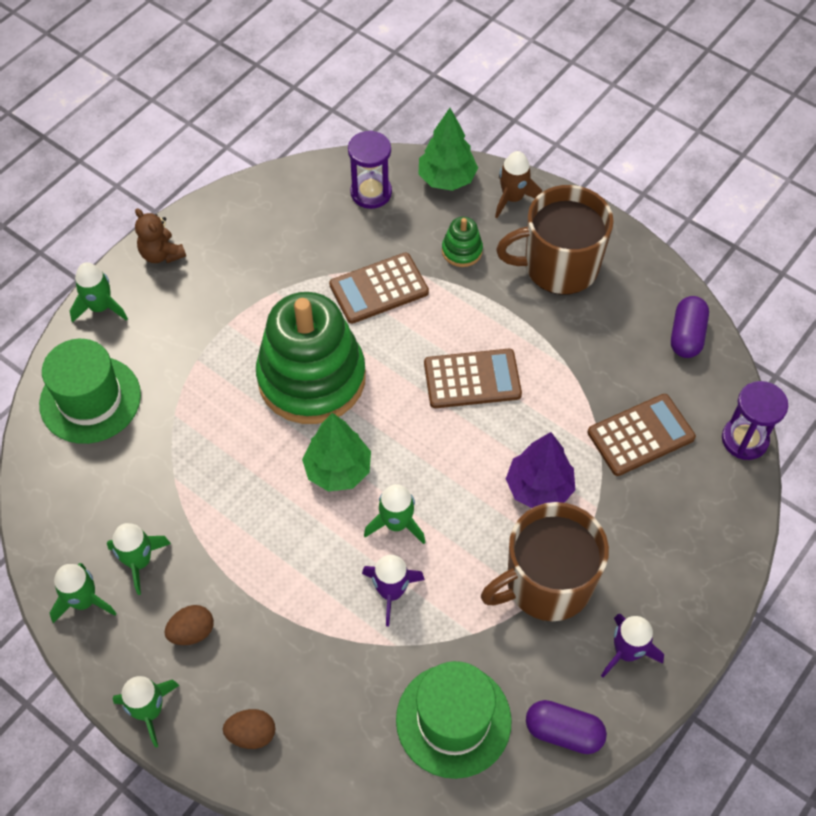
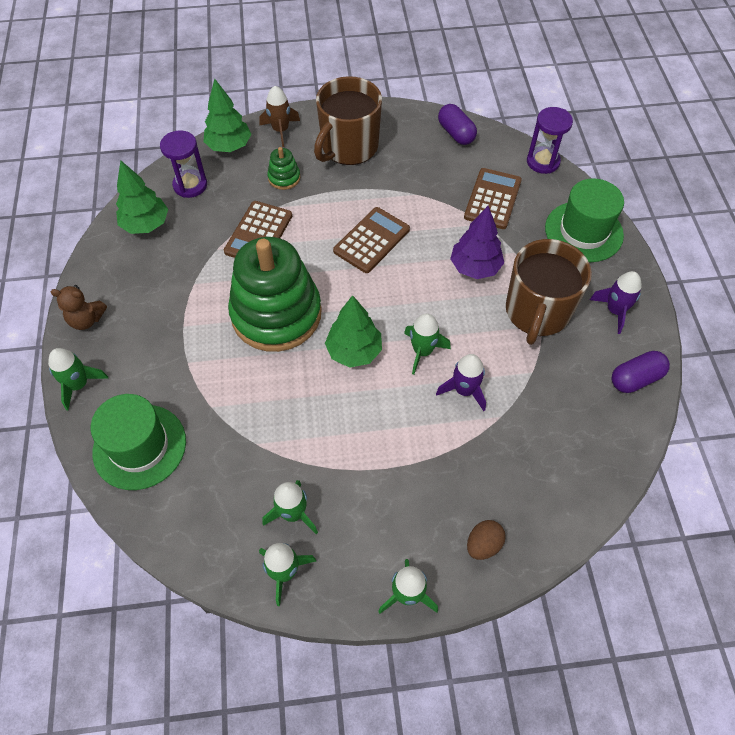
camera: 45 degrees left, 0 degrees up
brown egg [164,605,214,645] -> none
green hat [396,661,512,779] -> green hat moved to [545,178,624,262]
none -> green tree [116,160,168,234]

